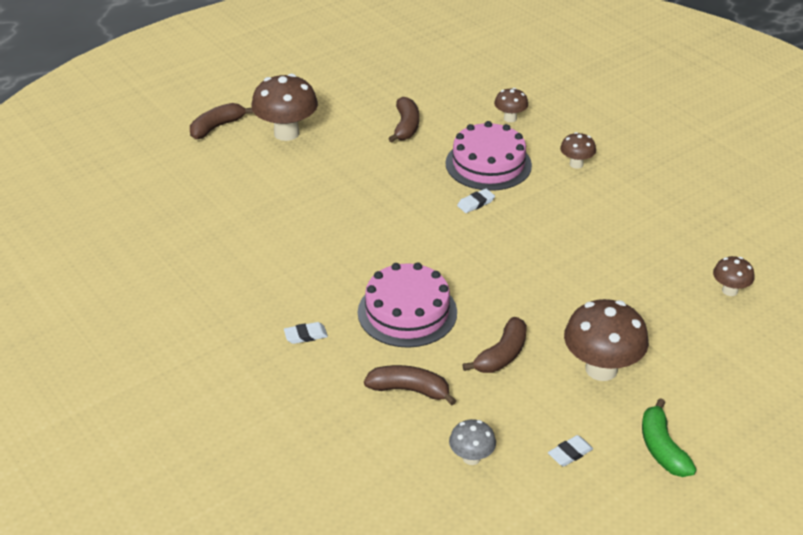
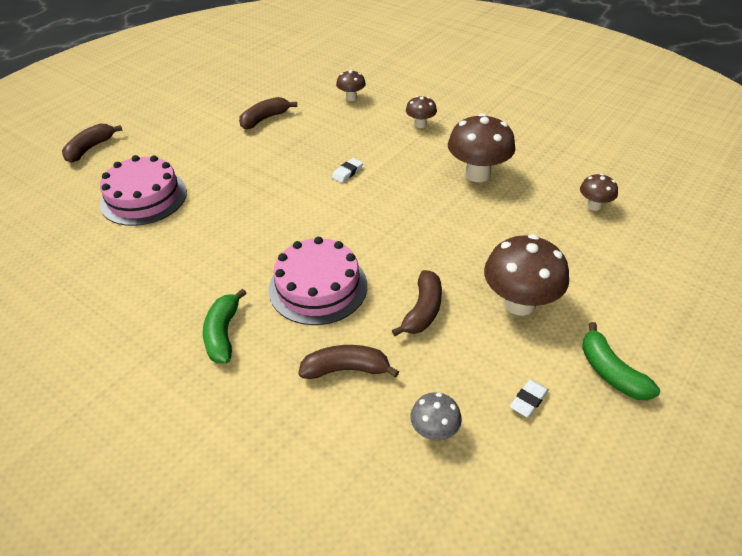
camera: 15 degrees left, 5 degrees up
brown mushroom [251,74,318,141] -> brown mushroom moved to [448,113,515,182]
white eraser [284,322,328,344] -> green banana [203,289,246,363]
brown banana [388,97,419,143] -> brown banana turned 120 degrees counterclockwise [239,97,297,129]
pink cake [445,121,532,191] -> pink cake moved to [100,155,187,226]

